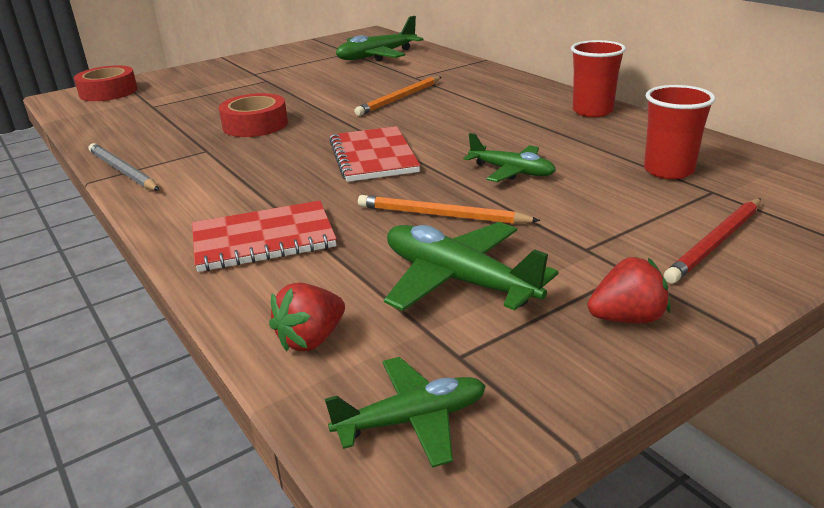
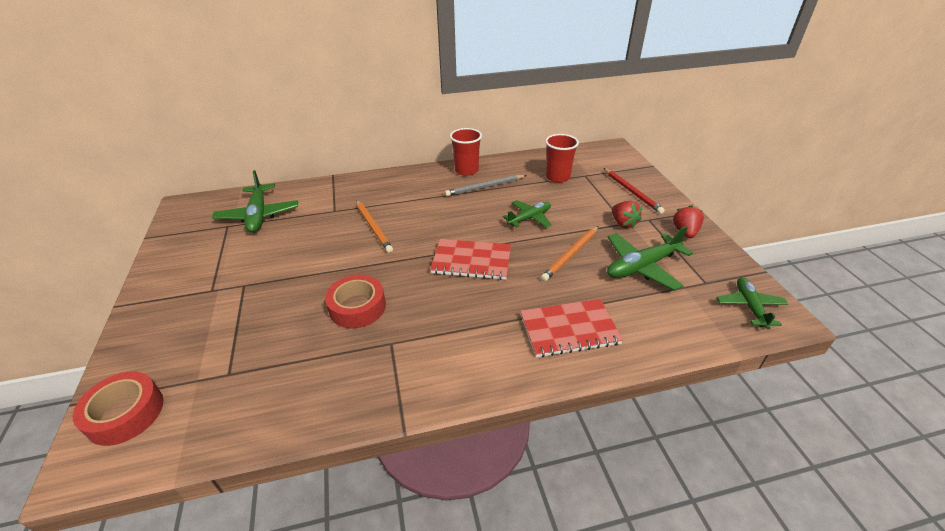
camera: 70 degrees left, 10 degrees up
grey pencil [89,143,159,191] -> grey pencil moved to [445,175,527,196]
red notebook [192,201,337,272] -> red notebook turned 75 degrees clockwise [520,299,623,357]
red strawberry [269,283,345,351] -> red strawberry moved to [612,201,642,229]

